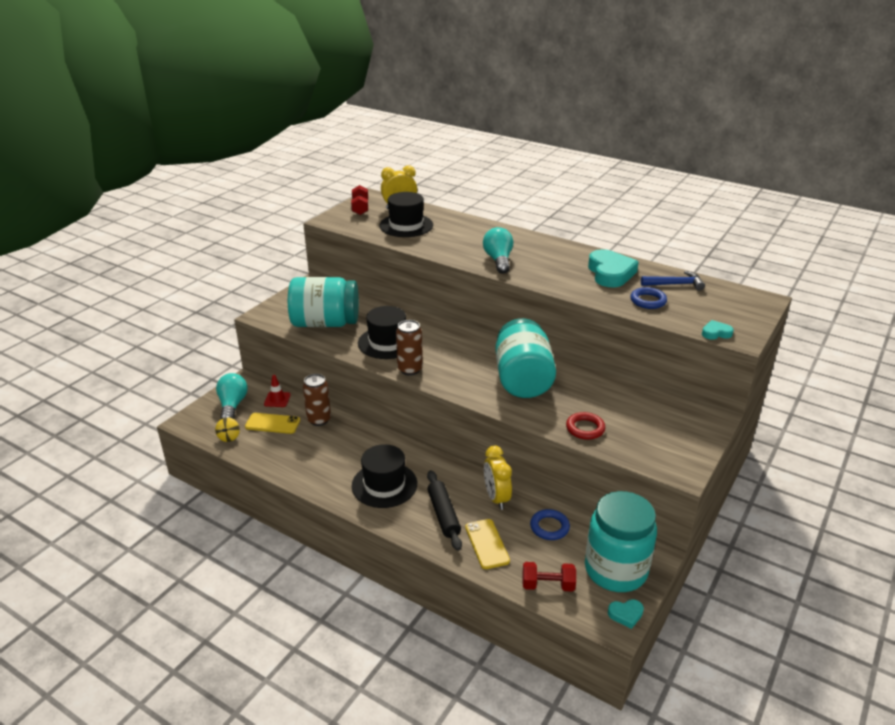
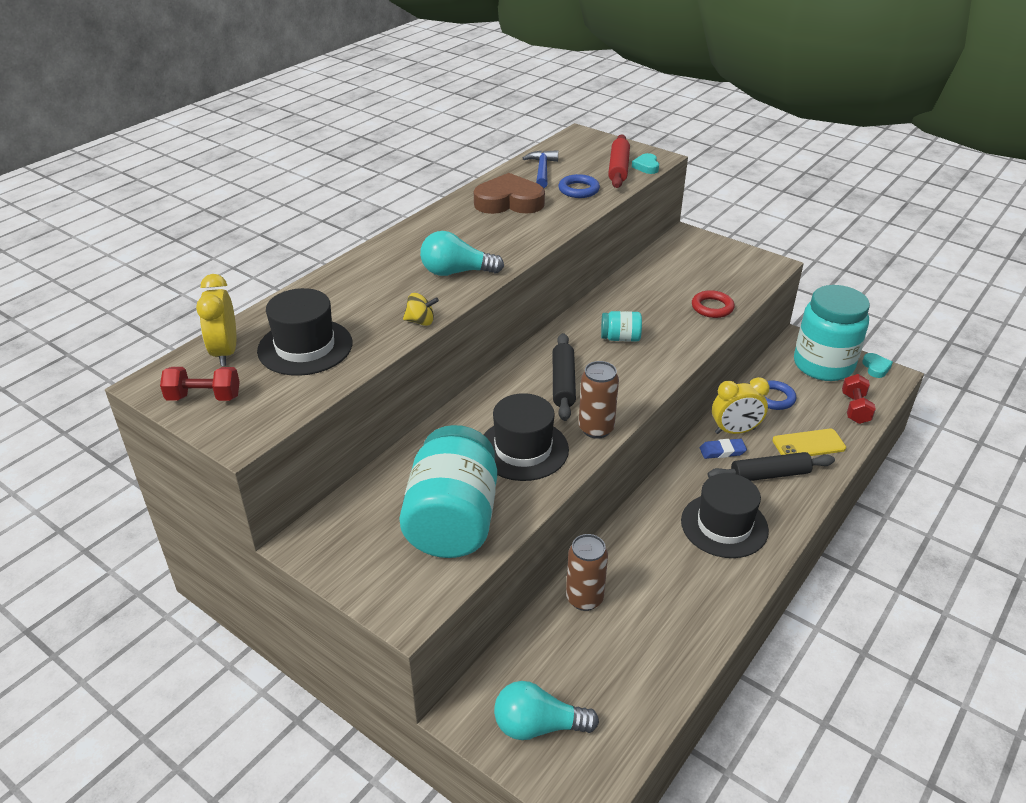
camera: 85 degrees left, 5 degrees up
yellow spinning top [215,417,240,442] -> yellow spinning top moved to [403,293,439,326]
yellow phone [245,413,300,434] -> none
red traffic cone [264,375,291,407] -> none
turquoise jar [495,318,556,398] -> turquoise jar [601,311,642,342], size x0.44
turquoise heart [588,249,639,287] -> brown heart [474,173,545,214]
none -> black rolling pin [553,333,576,421]
none -> red rolling pin [608,134,630,188]
none -> blue eraser [700,439,747,459]

